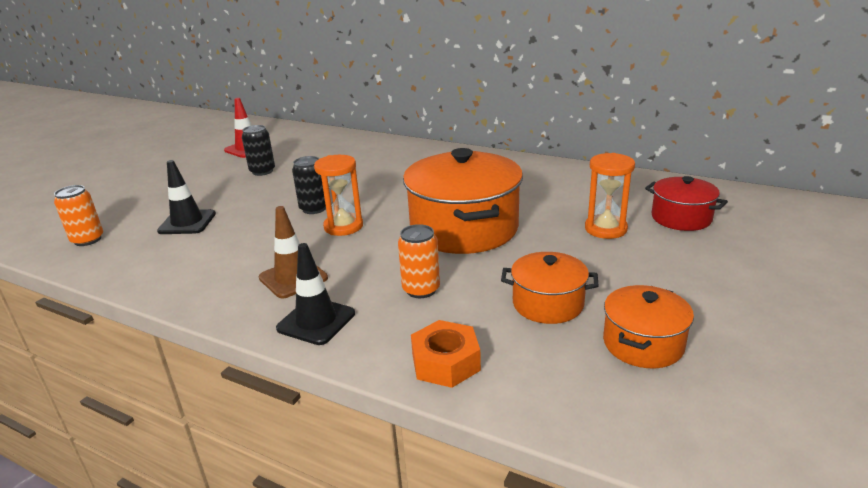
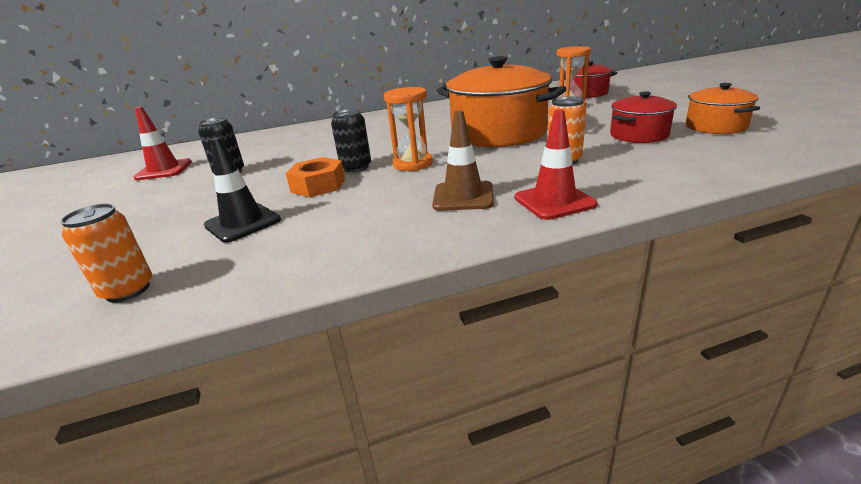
camera: 45 degrees left, 0 degrees up
black traffic cone [276,243,355,345] -> red traffic cone [515,109,597,220]
orange nut [411,320,481,388] -> orange nut moved to [286,157,345,197]
orange pot [501,252,599,324] -> red pot [610,91,677,143]

